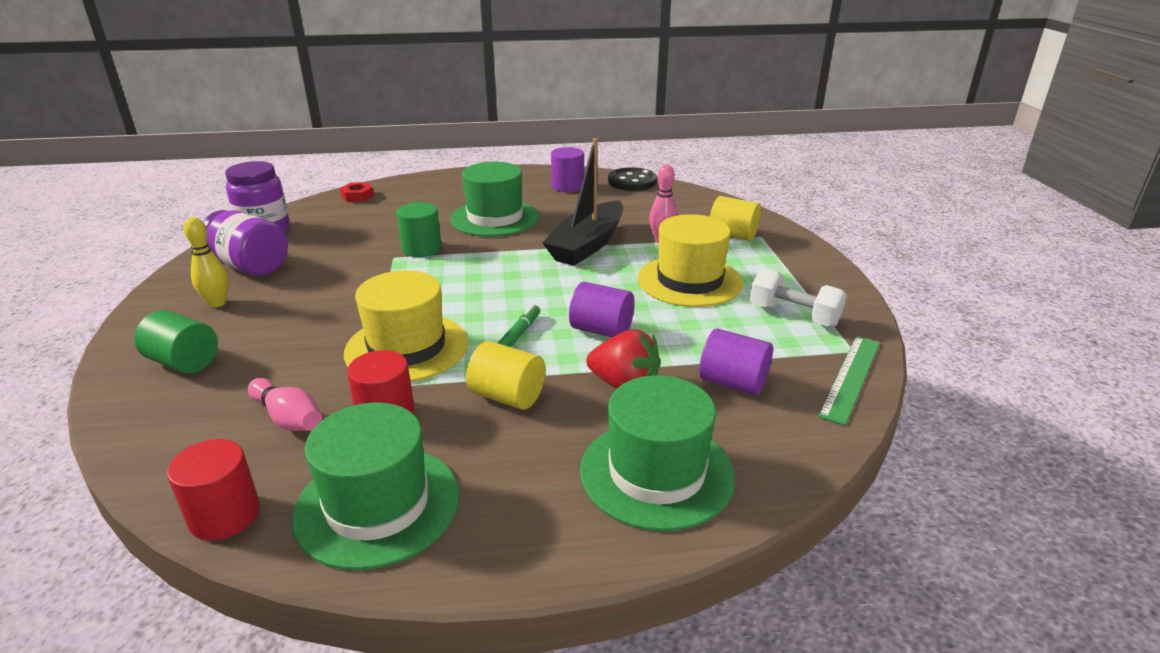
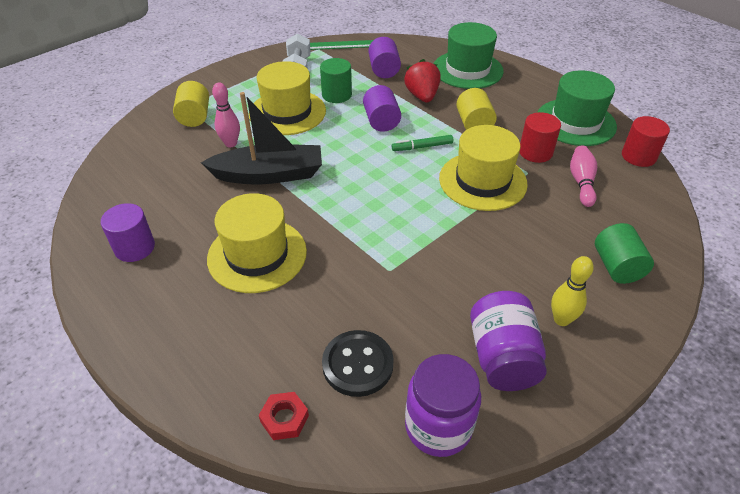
camera: 125 degrees left, 15 degrees up
green cylinder [397,202,442,257] -> green cylinder moved to [320,58,352,103]
green hat [450,162,539,237] -> yellow hat [207,193,307,293]
black button [608,167,657,191] -> black button moved to [322,330,394,397]

